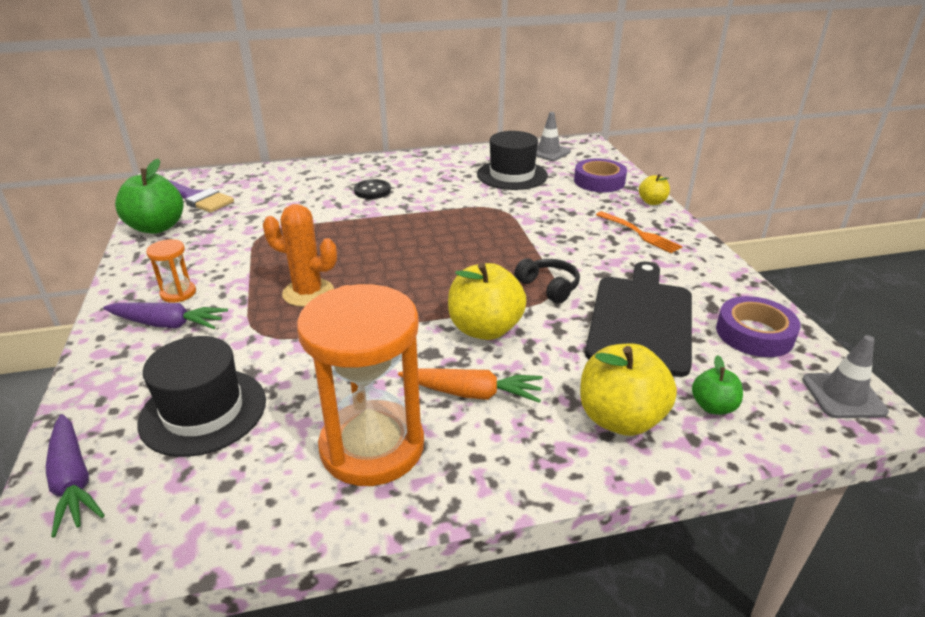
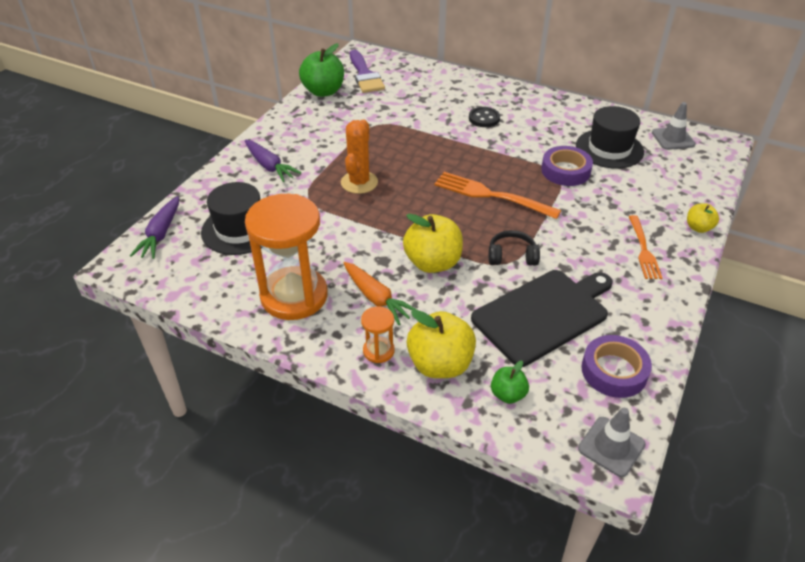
camera: 40 degrees right, 10 degrees up
orange hourglass [146,239,196,303] -> orange hourglass moved to [361,306,395,363]
orange cactus [263,204,337,307] -> orange cactus turned 45 degrees clockwise [341,119,378,194]
black headphones [514,258,580,304] -> black headphones turned 90 degrees counterclockwise [488,230,540,266]
purple tape [574,158,627,192] -> purple tape moved to [541,146,593,186]
none -> orange fork [434,172,561,219]

